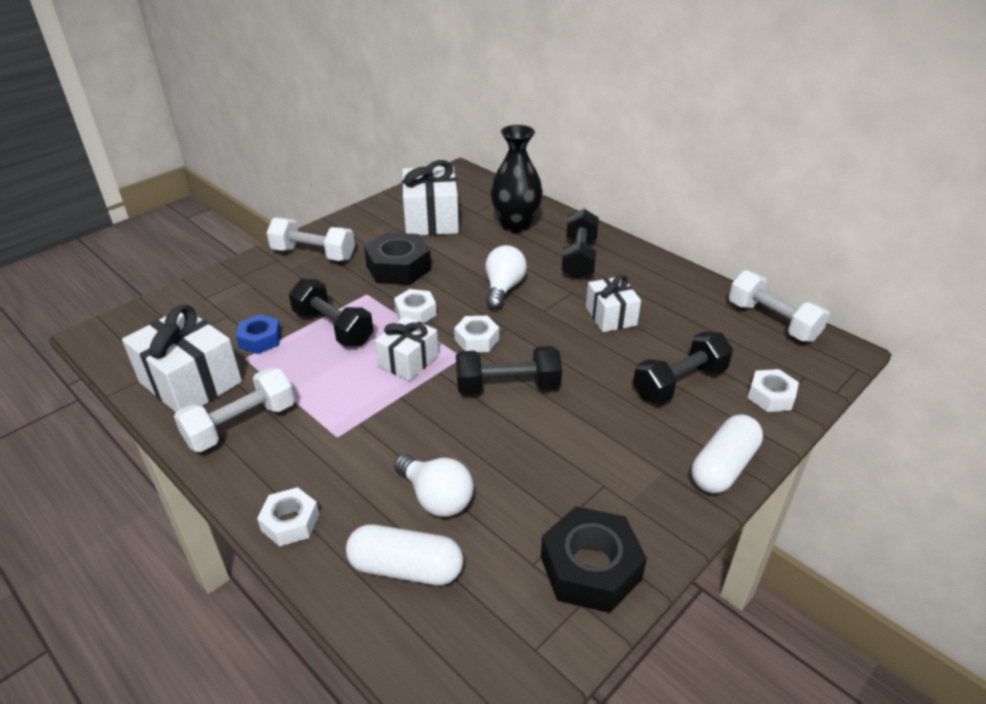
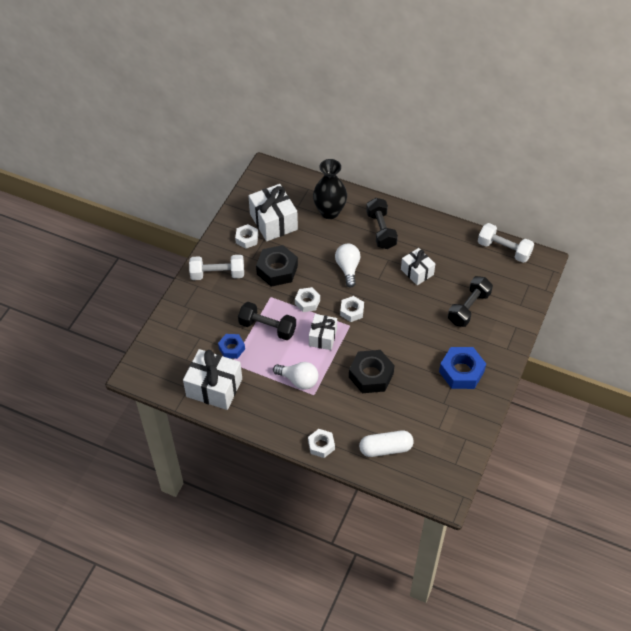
camera: 20 degrees left, 15 degrees up
white dumbbell [174,367,295,452] -> none
white light bulb [394,454,474,517] -> white light bulb moved to [273,362,318,390]
black dumbbell [456,346,562,394] -> none
black nut [541,506,647,613] -> black nut moved to [349,350,395,393]
white capsule [692,414,763,494] -> none
white nut [748,369,799,412] -> white nut moved to [235,224,258,249]
none -> blue nut [439,347,486,389]

